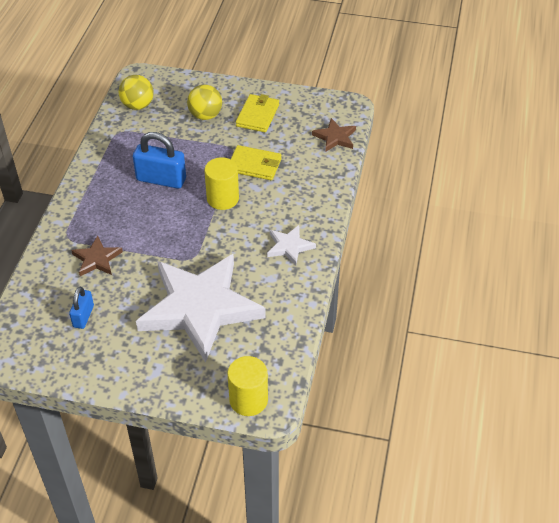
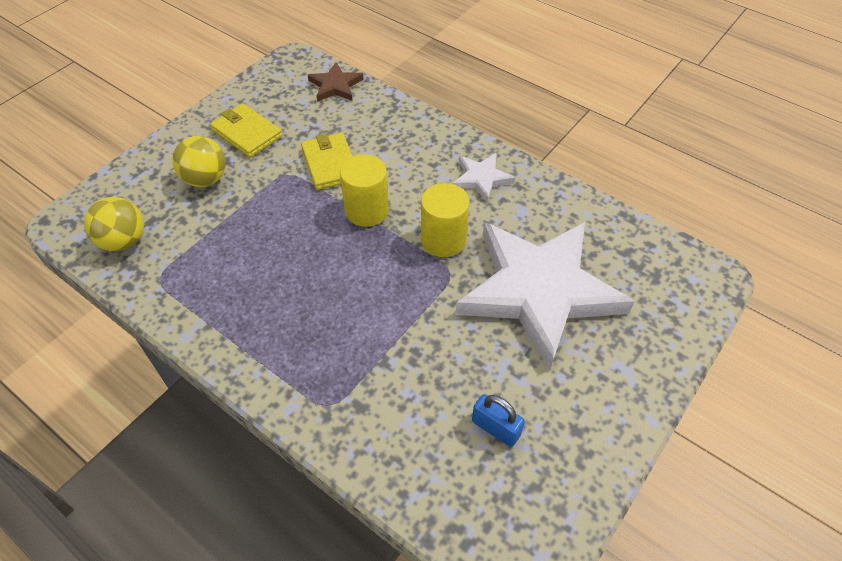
camera: 65 degrees left, 5 degrees up
brown star [71,236,123,276] -> none
blue padlock [133,132,186,189] -> none
yellow cylinder [227,356,268,416] -> yellow cylinder moved to [421,183,470,257]
yellow wallet [231,145,282,180] -> yellow wallet turned 60 degrees counterclockwise [301,133,353,190]

